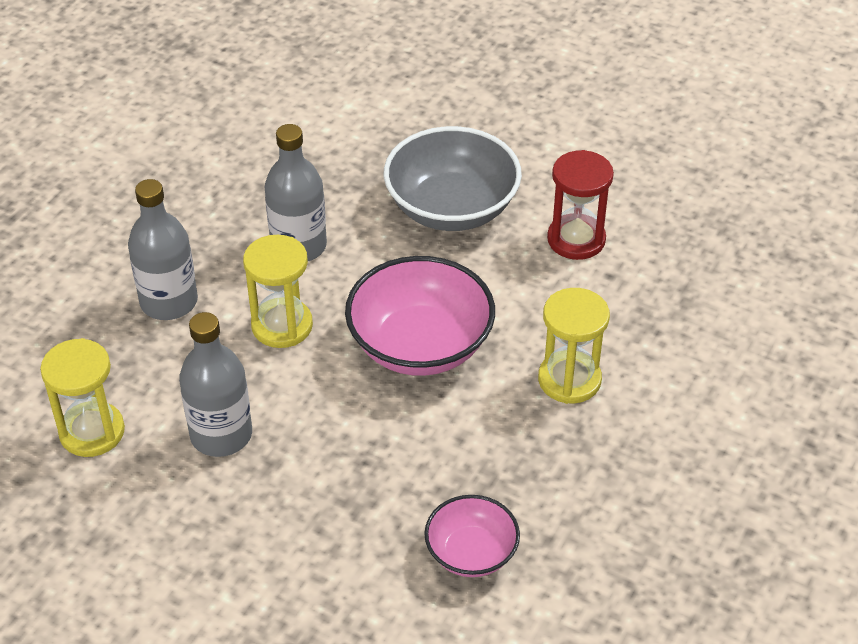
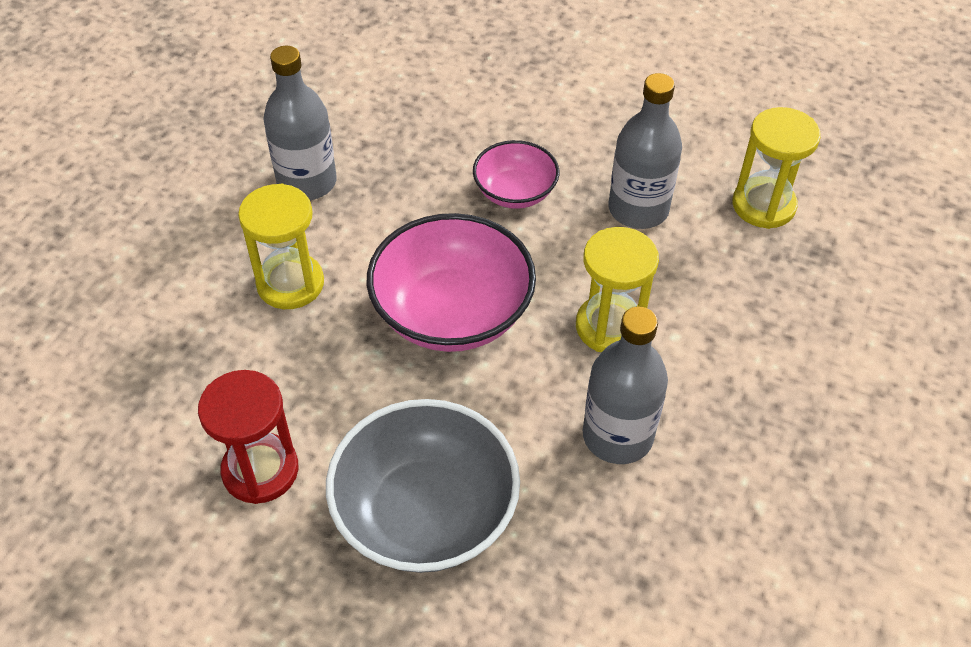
camera: 175 degrees right, 5 degrees up
grey bottle [128,179,198,320] -> grey bottle moved to [263,46,337,200]
pink bowl [424,495,520,577] -> pink bowl moved to [473,140,559,209]

